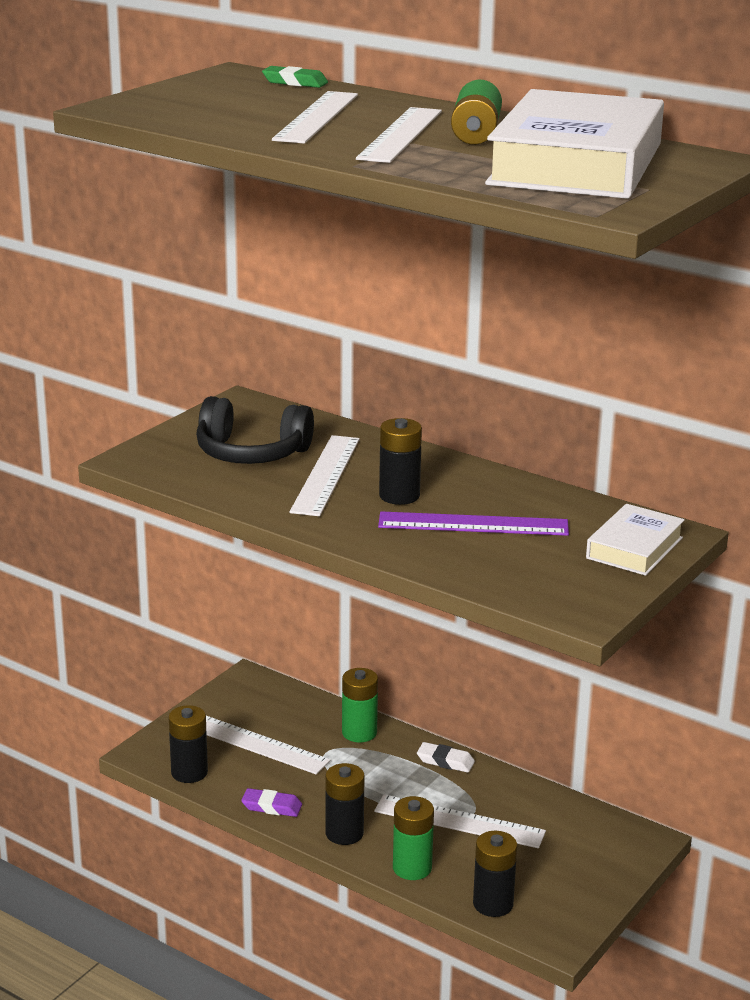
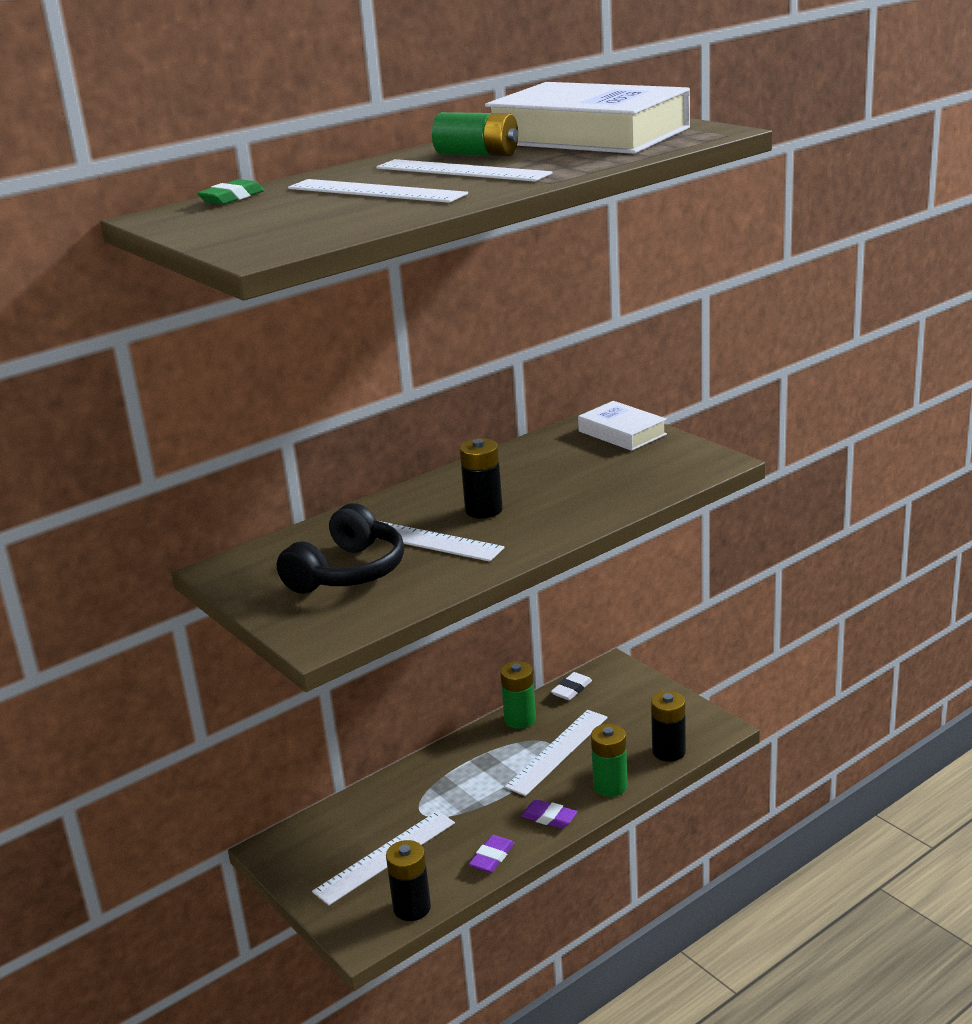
camera: 70 degrees left, 0 degrees up
black battery [325,763,364,845] -> purple eraser [521,799,577,829]
green battery [342,668,378,743] -> green battery moved to [500,661,536,729]
purple ruler [378,511,569,536] -> none
white eraser [417,742,475,773] -> white eraser moved to [551,672,592,700]

